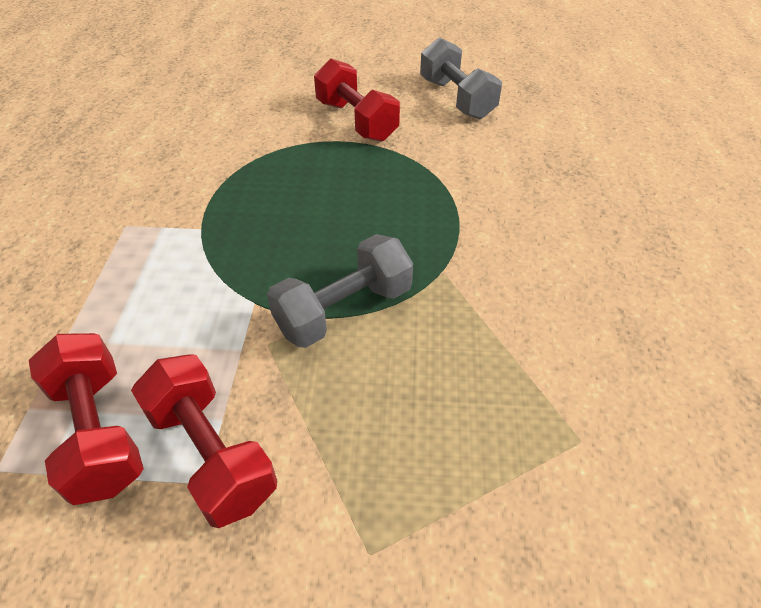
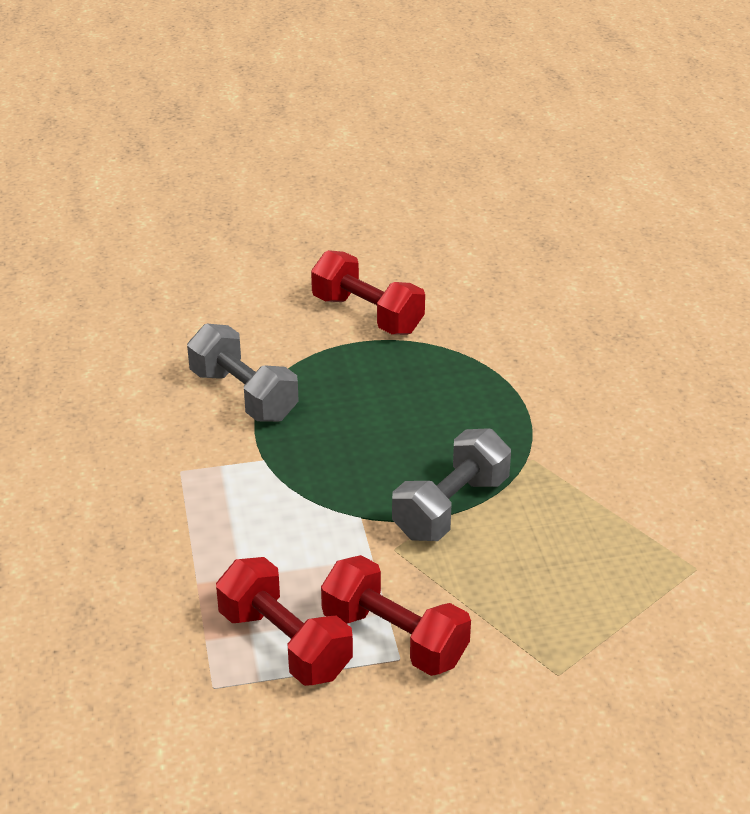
camera: 15 degrees left, 10 degrees down
grey dumbbell [420,37,502,119] -> grey dumbbell moved to [187,324,299,422]

